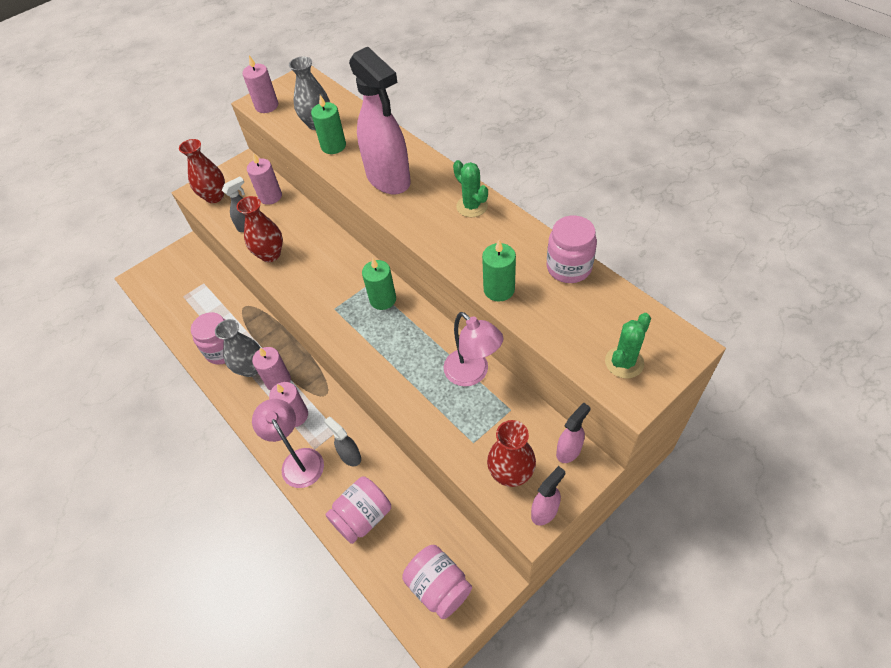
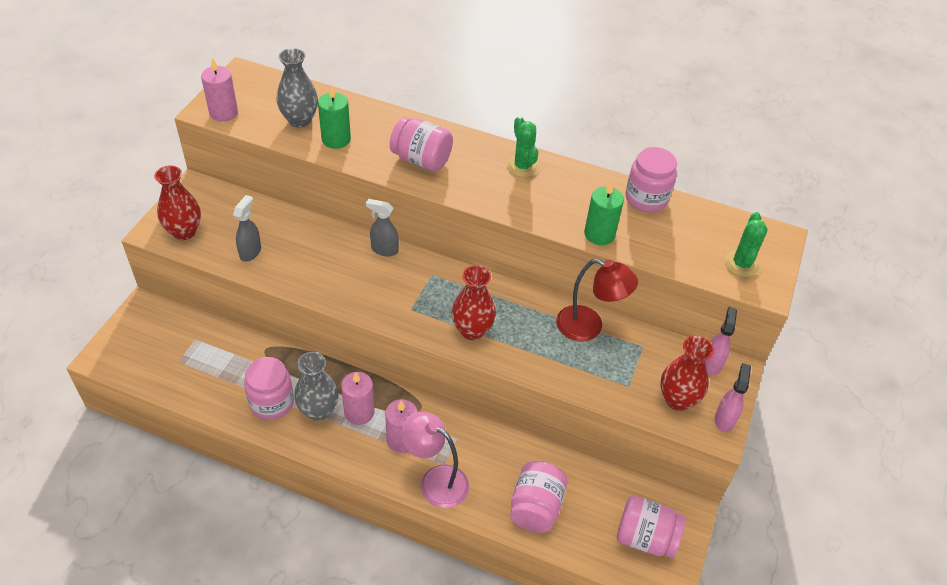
camera: 35 degrees left, 5 degrees down
red vase [237,196,283,262] -> red vase moved to [452,265,496,340]
pink candle [247,153,282,205] -> none
grey spray bottle [324,417,361,466] -> grey spray bottle moved to [366,199,399,257]
pink spray bottle [349,46,411,195] -> pink jar [390,117,453,172]
green candle [362,258,396,310] -> none
pink lamp [444,312,503,386] -> red lamp [556,259,638,341]
green cactus [453,160,488,217] -> green cactus turned 45 degrees clockwise [507,116,539,177]

